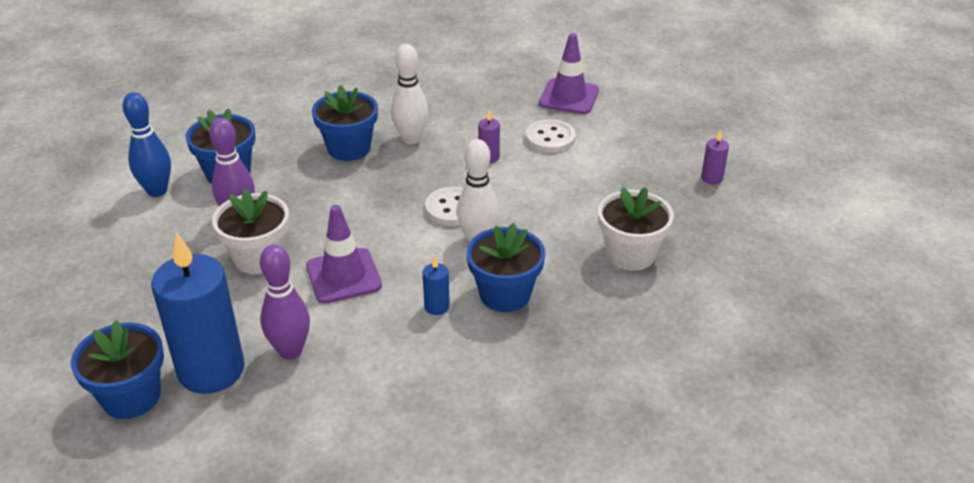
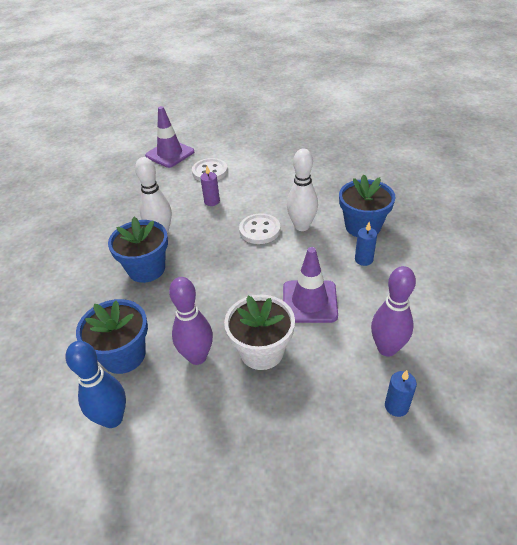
camera: 65 degrees left, 5 degrees up
blue flower pot [71,320,164,419] -> none
blue candle [151,232,245,394] -> blue candle [385,370,417,417], size x0.41
white flower pot [598,187,674,271] -> none
purple candle [701,130,729,185] -> none

